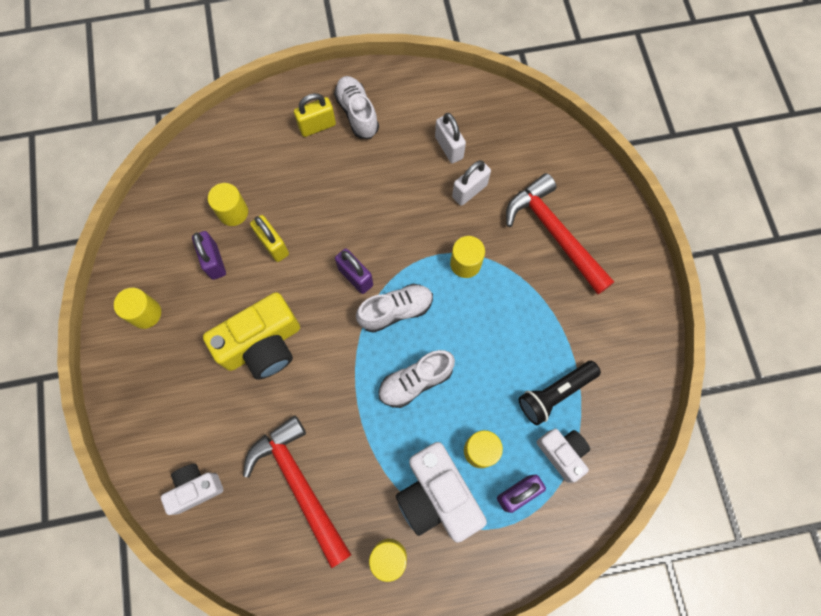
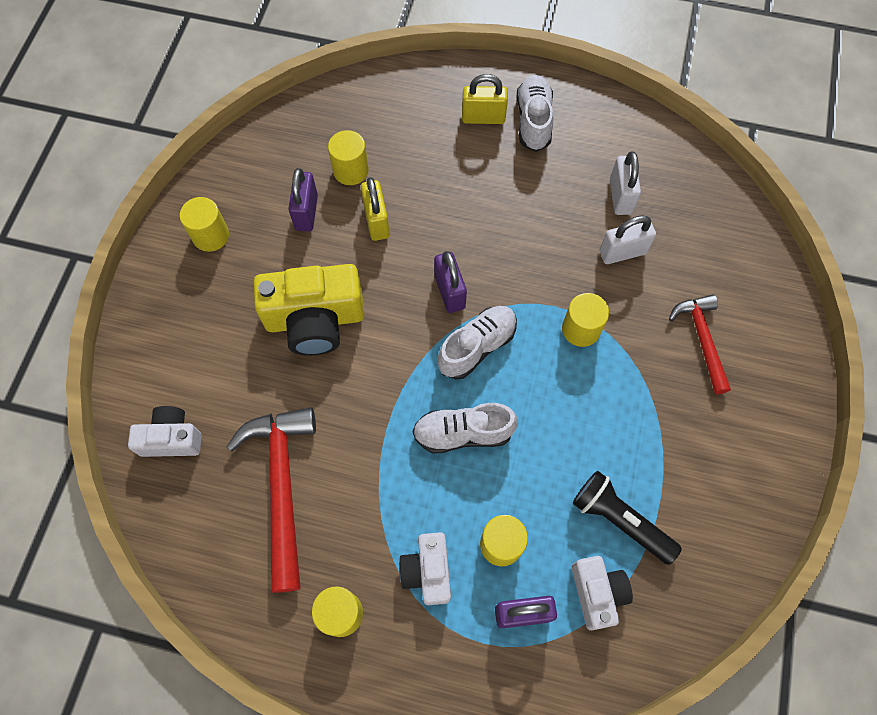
camera: 25 degrees right, 5 degrees down
white shoe [356,284,433,333] -> white shoe turned 45 degrees counterclockwise [438,306,517,380]
white camera [396,442,487,543] -> white camera [399,532,451,605], size x0.58
red hammer [506,173,614,295] -> red hammer [669,294,731,394], size x0.62
black flashlight [518,361,601,425] -> black flashlight turned 45 degrees clockwise [573,471,682,565]

